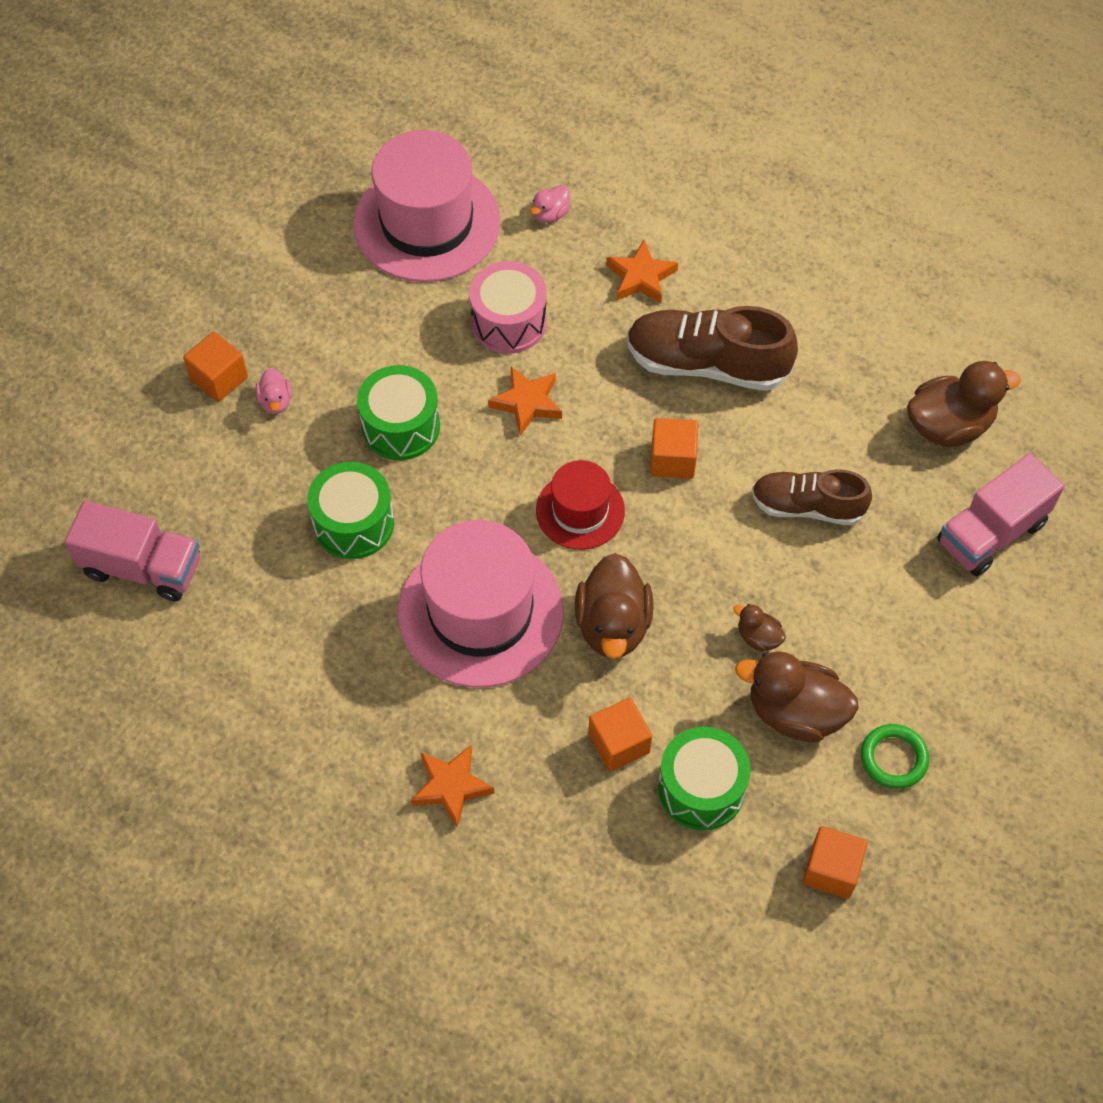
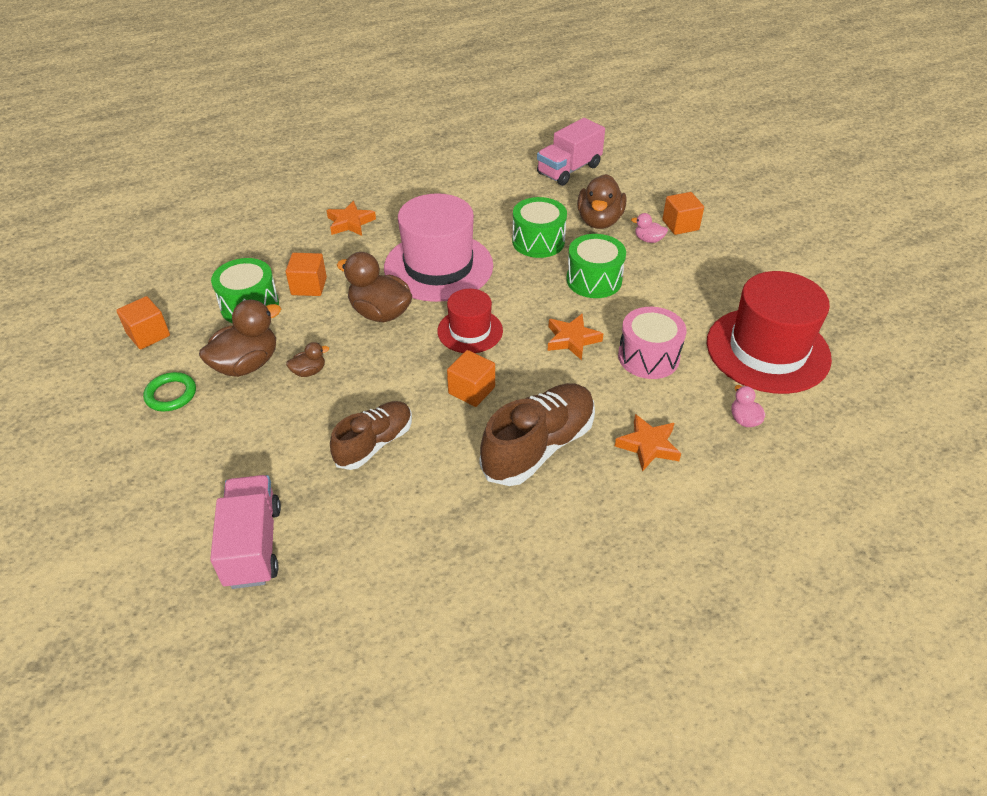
camera: 120 degrees right, 15 degrees down
pink hat [353,130,501,282] -> red hat [707,271,832,394]
brown duck [907,361,1021,447] -> brown duck moved to [577,174,626,229]

